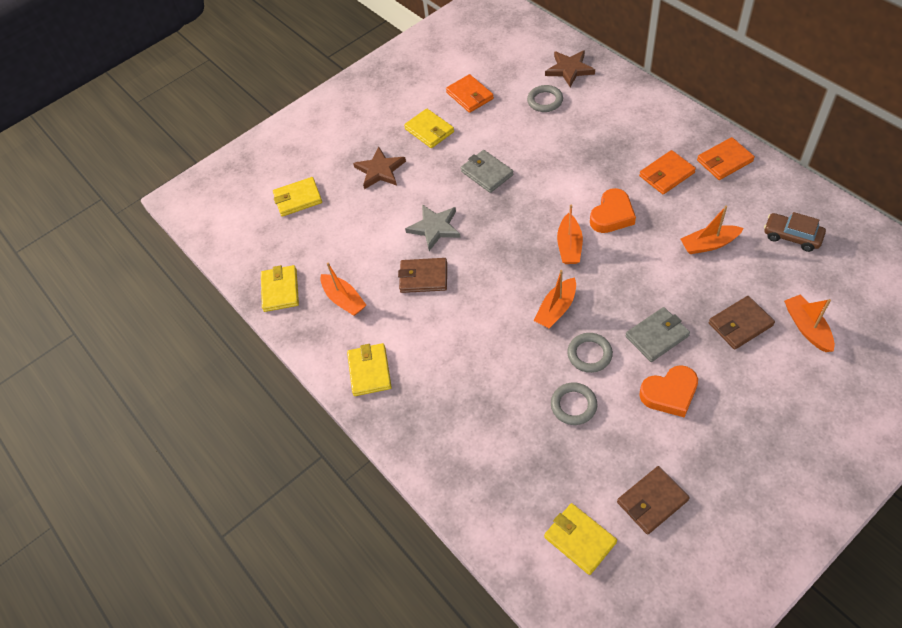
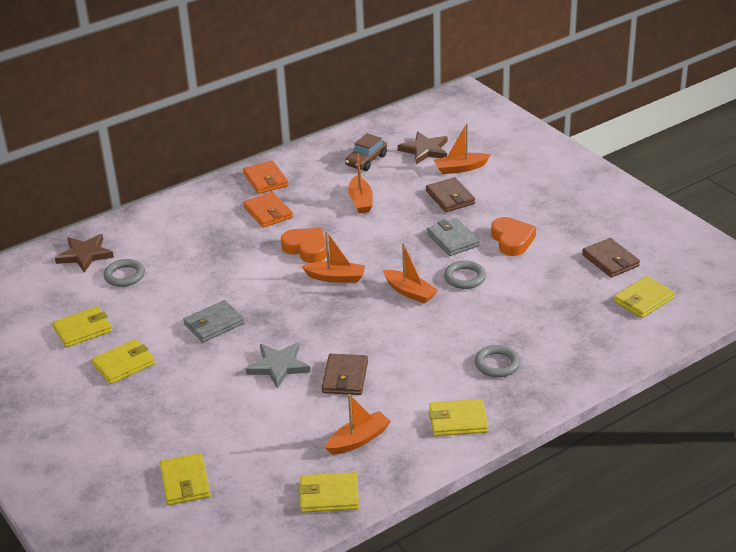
camera: 90 degrees left, 20 degrees down
brown star [353,147,406,189] -> brown star moved to [398,132,447,164]
orange wallet [446,74,494,113] -> yellow wallet [52,306,112,348]
grey ring [551,382,597,425] -> grey ring moved to [475,345,520,378]

